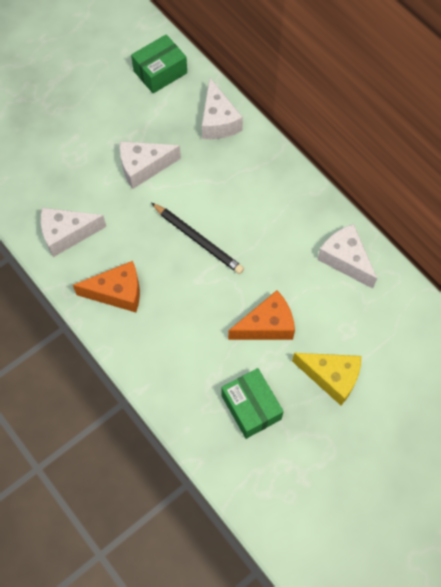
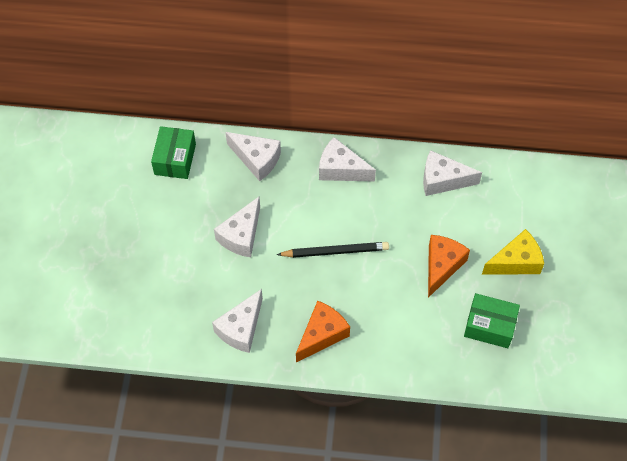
camera: 45 degrees left, 5 degrees down
none -> white cheese [319,137,376,182]

